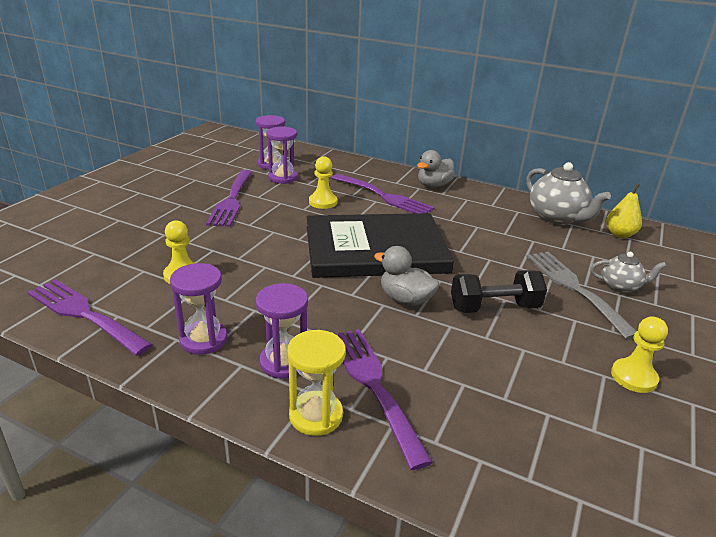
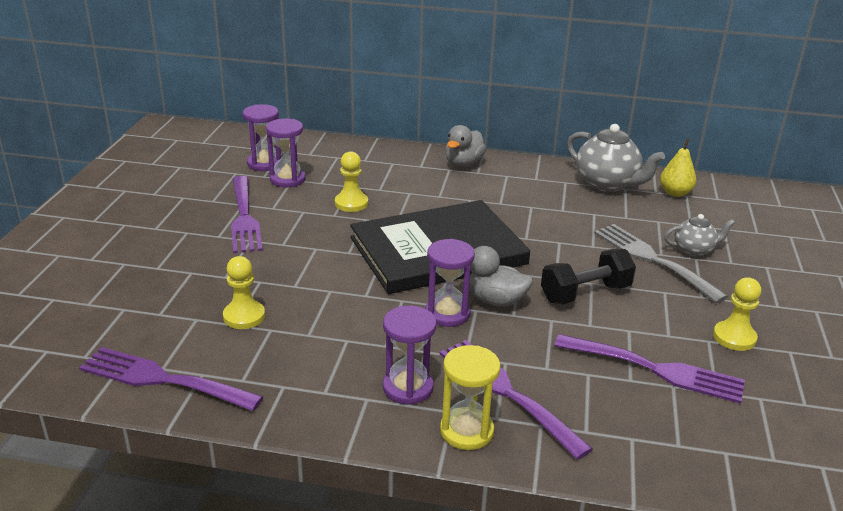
camera: 15 degrees left, 0 degrees up
purple hourglass [170,263,228,355] -> purple hourglass moved to [425,239,475,327]
purple fork [331,174,435,213] -> purple fork moved to [554,334,745,404]

